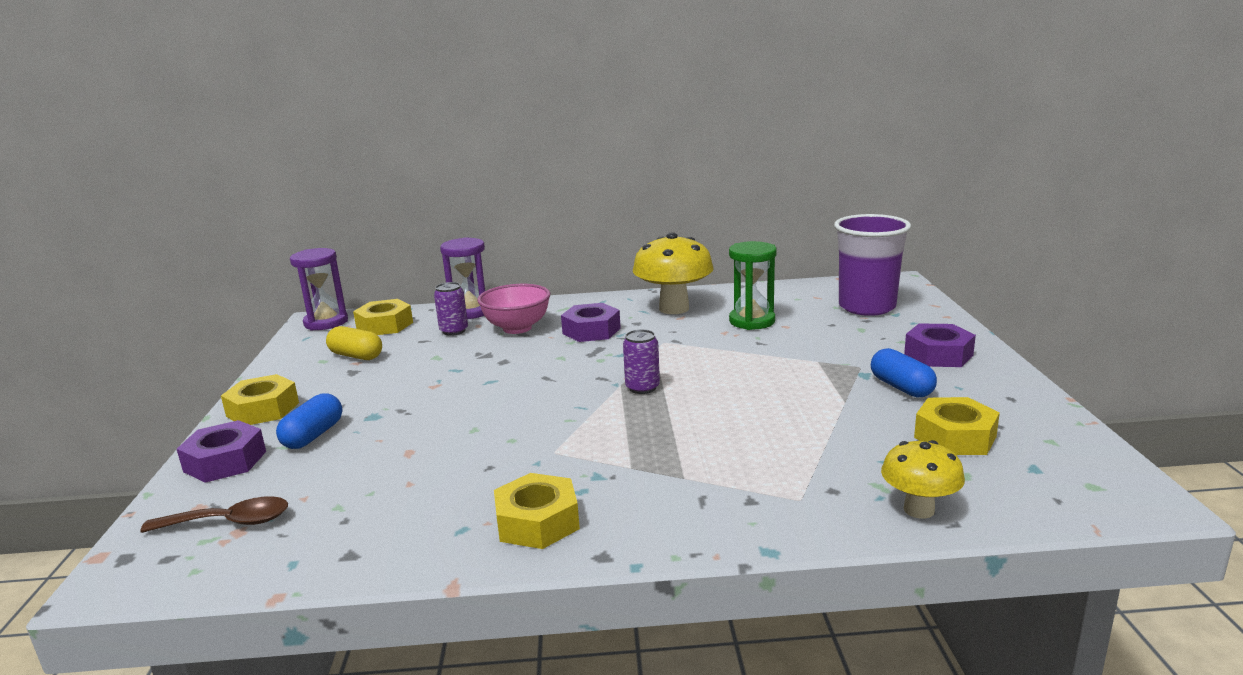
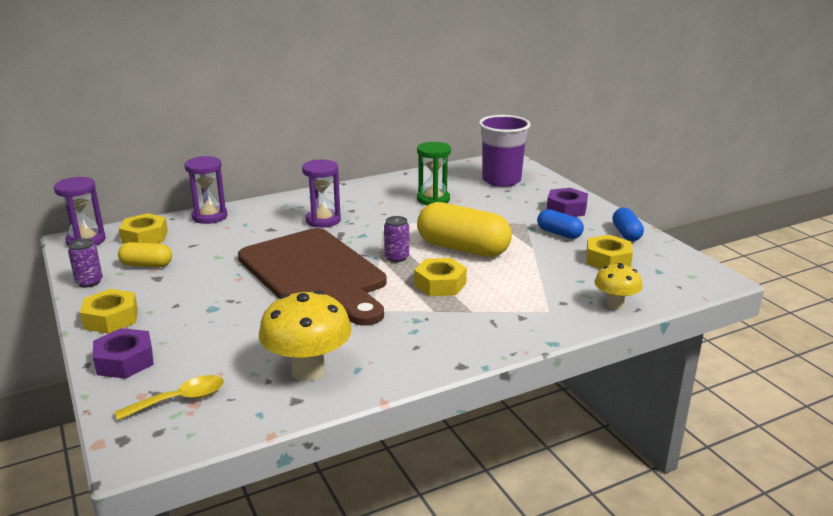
camera: 25 degrees left, 5 degrees up
brown spoon [140,496,288,533] -> yellow spoon [115,375,224,421]
blue capsule [276,393,342,449] -> blue capsule moved to [612,208,644,241]
purple can [434,282,468,336] -> purple can moved to [68,238,103,288]
pink bowl [477,284,550,334] -> none
yellow nut [494,473,580,549] -> yellow nut moved to [414,258,467,296]
purple nut [561,303,621,342] -> purple hourglass [302,159,341,228]
yellow mushroom [633,232,714,314] -> yellow mushroom moved to [259,290,352,381]
none -> brown cutting board [238,228,386,326]
none -> yellow capsule [417,202,512,257]

